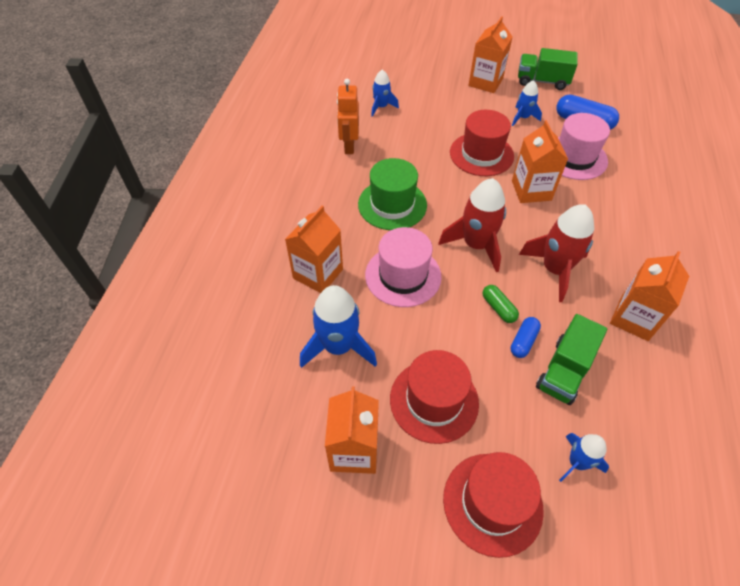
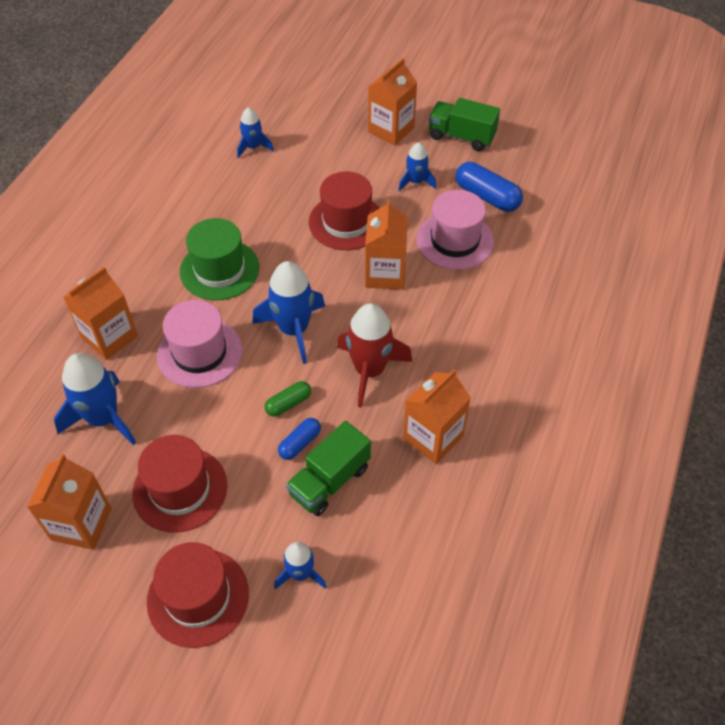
camera: 10 degrees right, 0 degrees up
orange robot [337,79,359,154] -> none
red rocket [438,178,506,272] -> blue rocket [252,261,325,364]
green capsule [482,285,519,323] -> green capsule turned 75 degrees clockwise [264,381,311,417]

